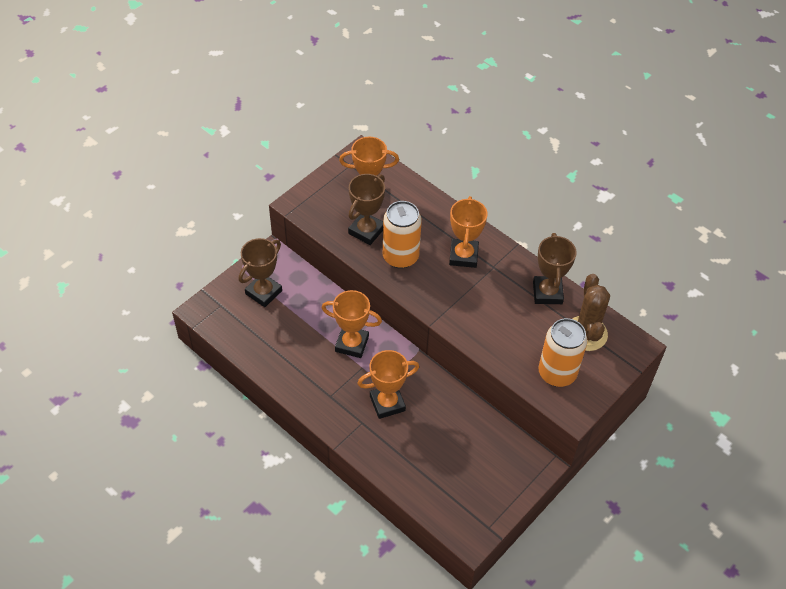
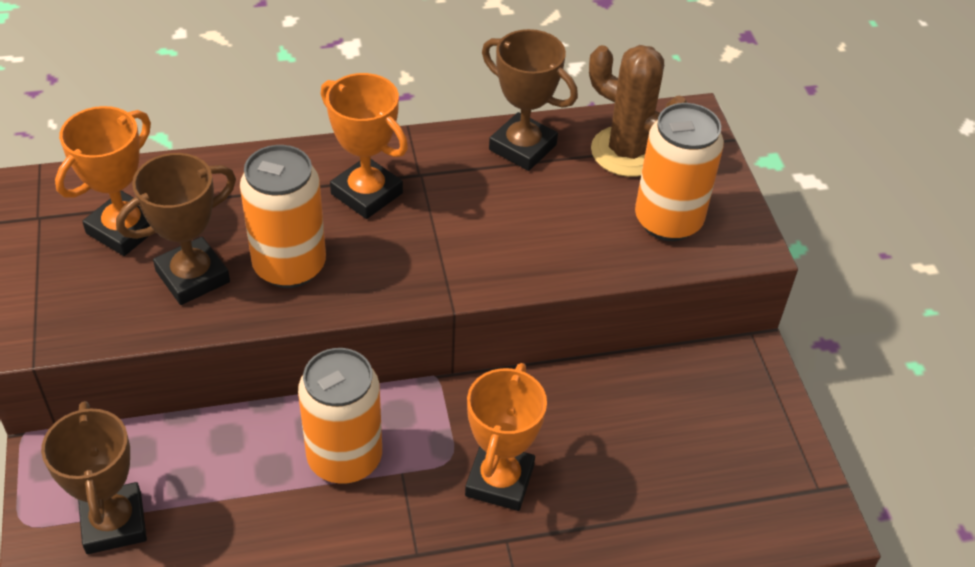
camera: 55 degrees left, 5 degrees down
orange trophy [321,290,382,358] -> orange can [298,348,382,484]
brown trophy [348,174,385,245] -> brown trophy turned 75 degrees clockwise [116,153,236,305]

